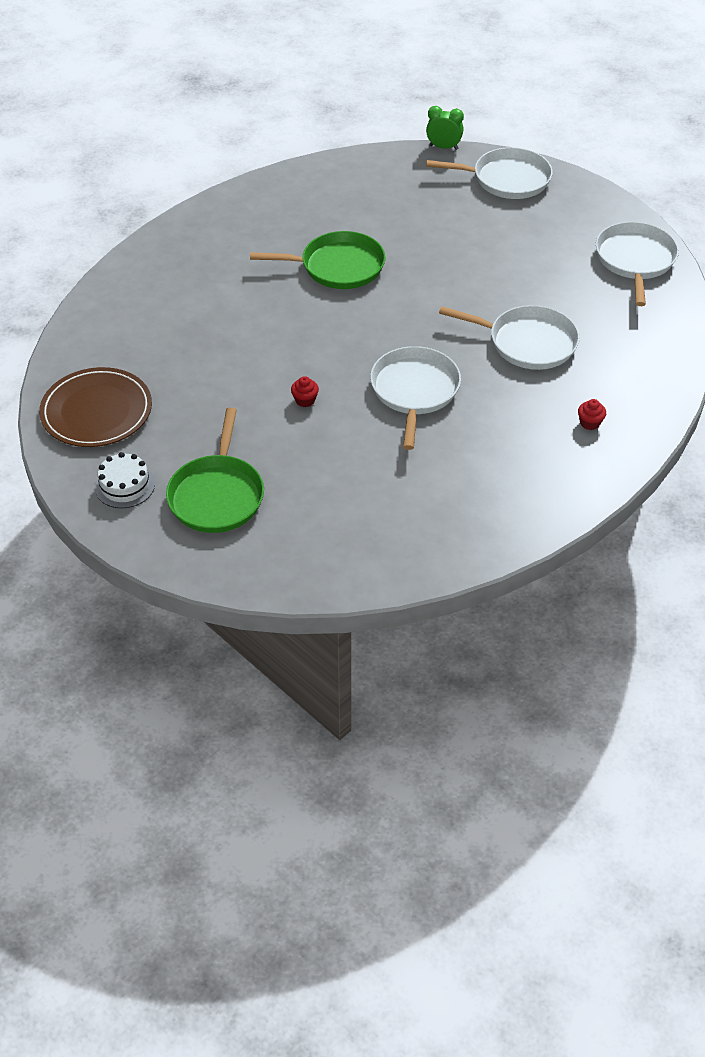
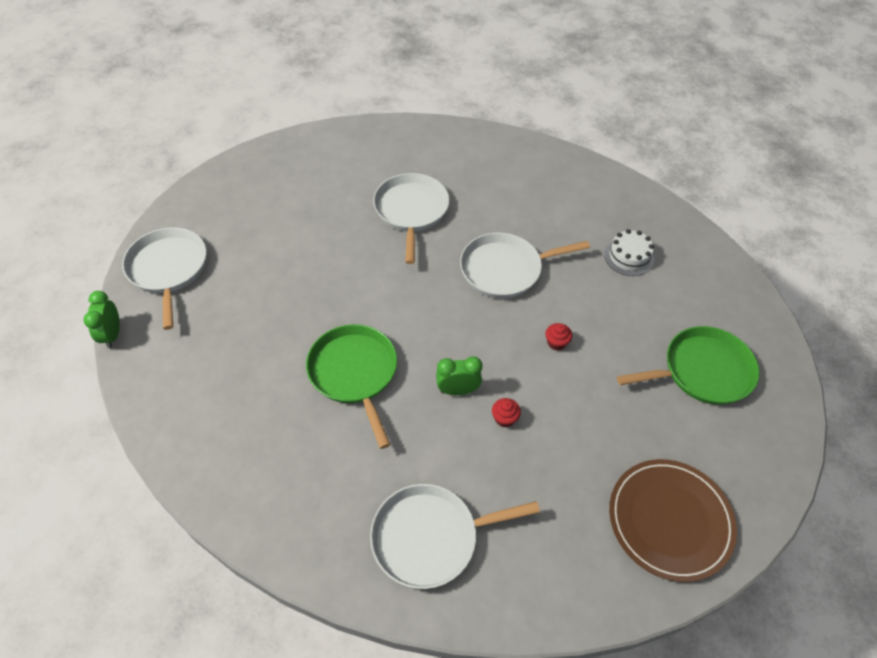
camera: 110 degrees left, 5 degrees up
white cake [95,452,155,508] -> white cake moved to [604,229,654,276]
red cupcake [578,399,606,430] -> red cupcake moved to [492,398,521,428]
white pan [596,222,679,306] -> white pan moved to [370,484,540,589]
none -> green clock [436,356,482,395]

